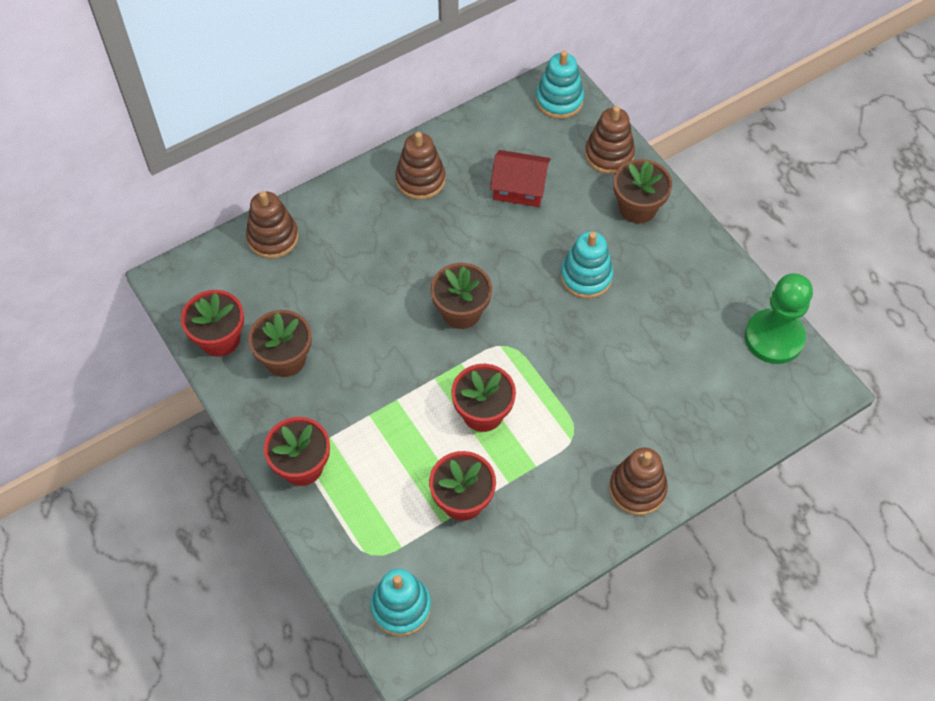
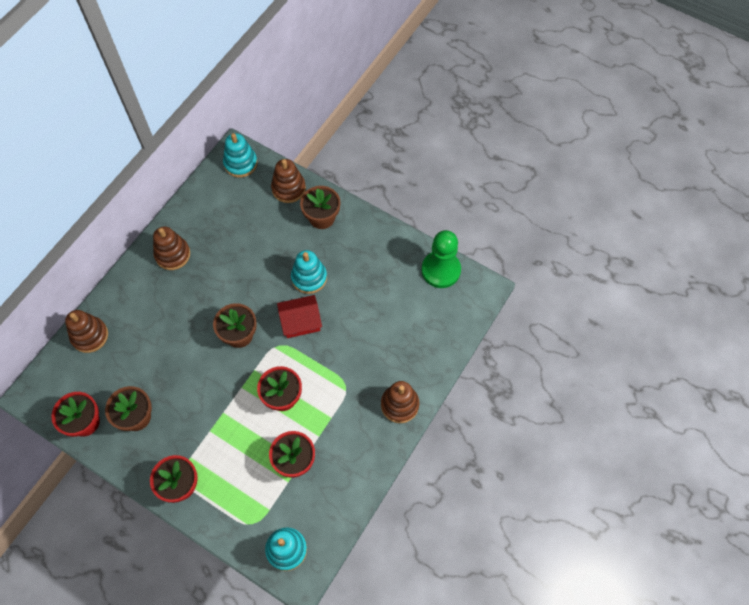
camera: 25 degrees left, 5 degrees up
red house [490,150,551,207] -> red house moved to [277,295,322,338]

